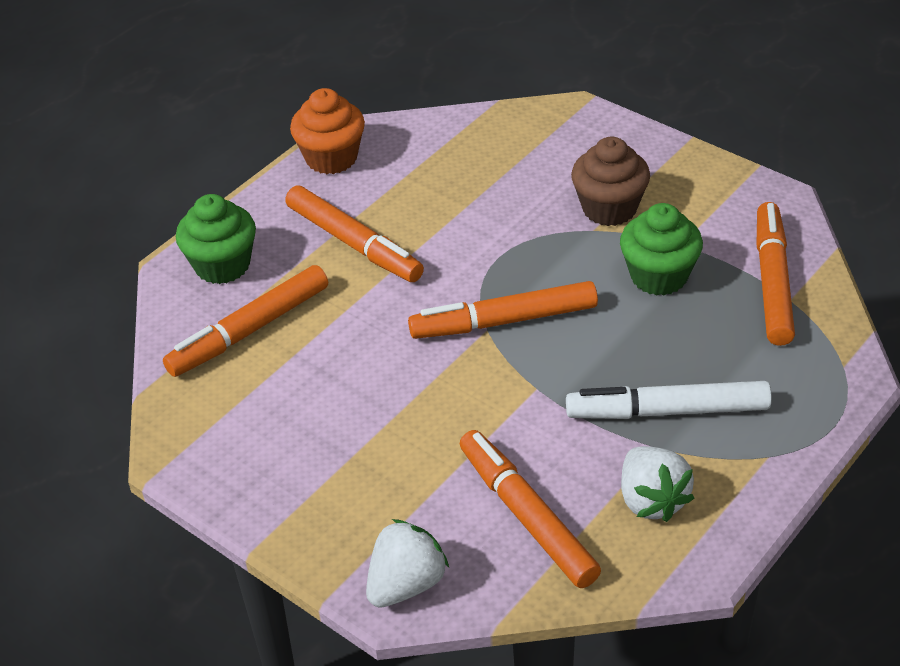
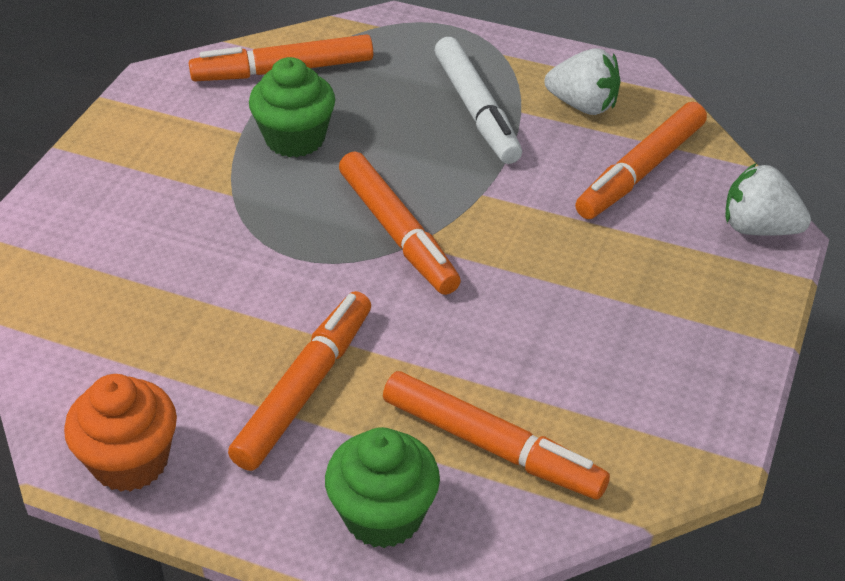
camera: 110 degrees left, 0 degrees up
brown cupcake [571,137,650,226] -> none
white strawberry [621,446,695,522] -> white strawberry turned 60 degrees clockwise [544,48,621,115]

